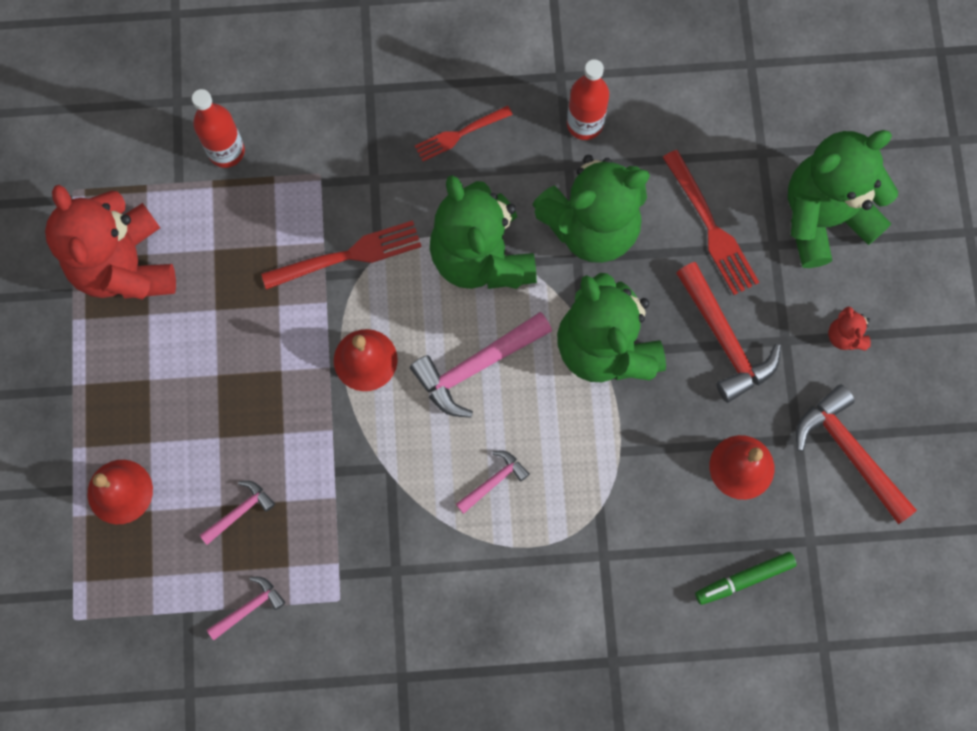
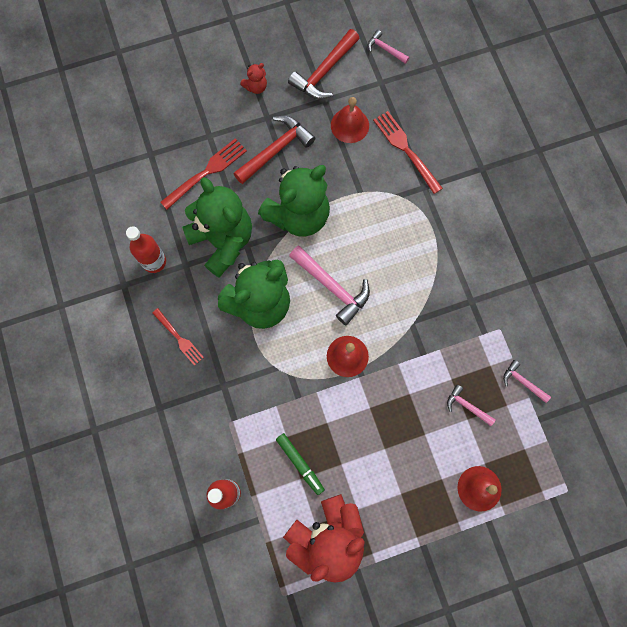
camera: 105 degrees left, 0 degrees up
red fork [261,220,422,290] -> red fork moved to [373,111,443,194]
pink hammer [456,451,530,514] -> pink hammer moved to [368,30,409,64]
green marker [695,552,796,605] -> green marker moved to [276,433,325,495]
green teddy bear [788,130,898,268] -> none

